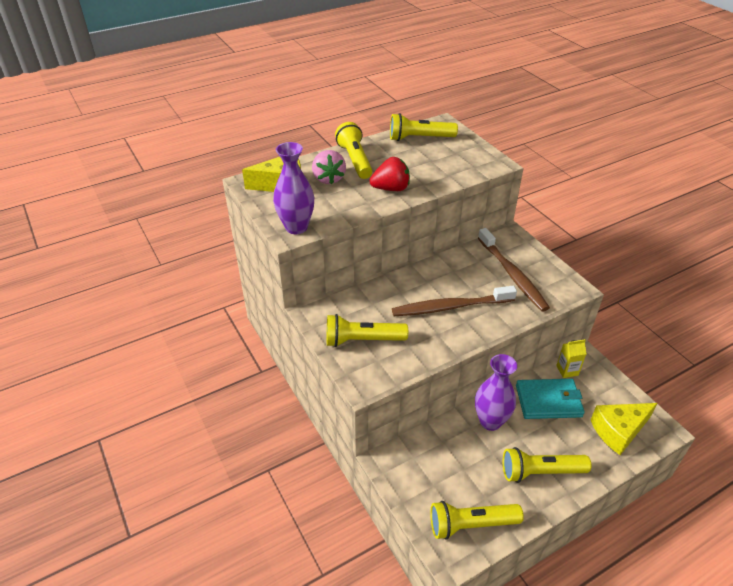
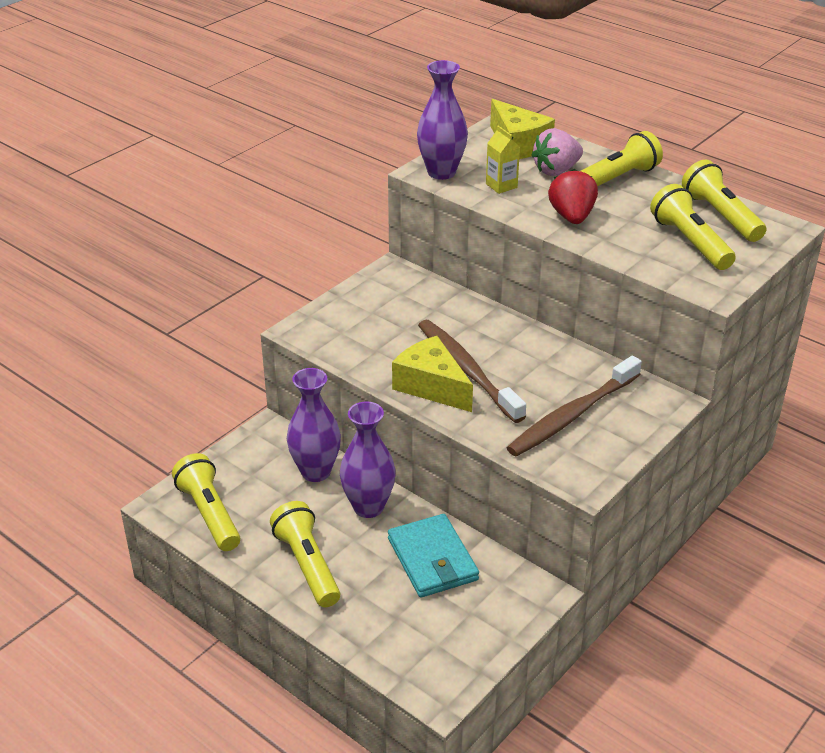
camera: 70 degrees right, 5 degrees down
yellow flashlight [327,314,408,347] -> yellow flashlight moved to [650,184,736,270]
red strawberry [370,157,410,191] -> red strawberry turned 150 degrees counterclockwise [548,169,598,224]
yellow carton [556,339,586,378] -> yellow carton moved to [486,126,520,194]
yellow cheese [591,403,658,455] -> yellow cheese moved to [392,336,473,412]
none -> purple vase [287,368,341,482]

